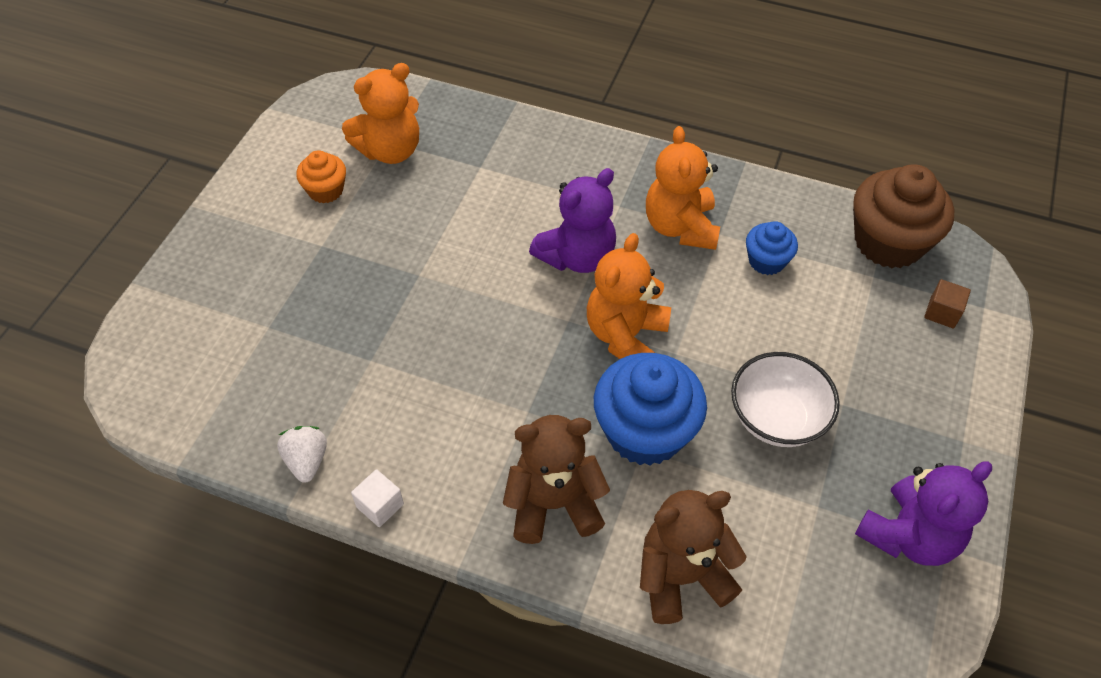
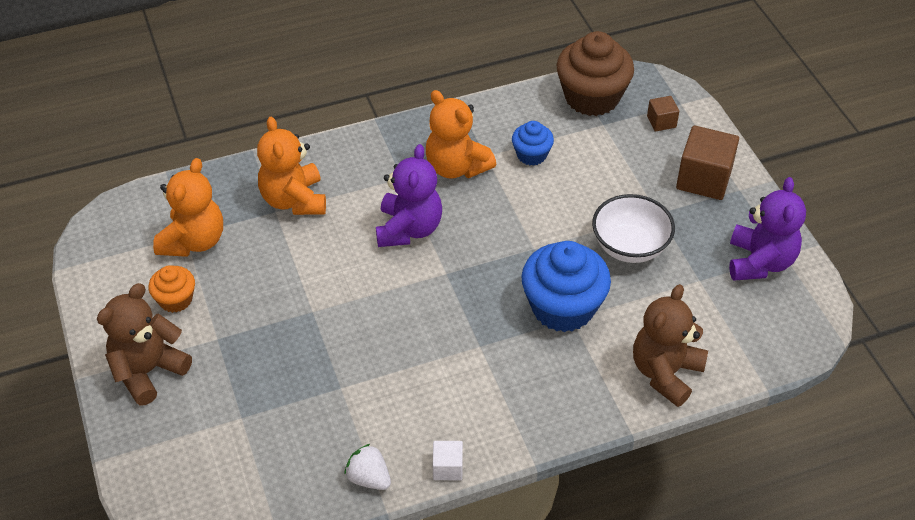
camera: 40 degrees left, 5 degrees down
brown teddy bear [503,415,610,544] -> brown teddy bear moved to [97,283,192,406]
orange teddy bear [587,233,671,359] -> orange teddy bear moved to [257,117,326,215]
none -> brown cube [676,125,739,200]

